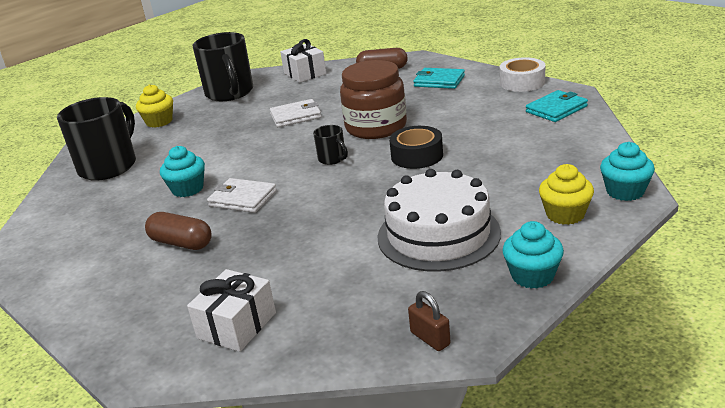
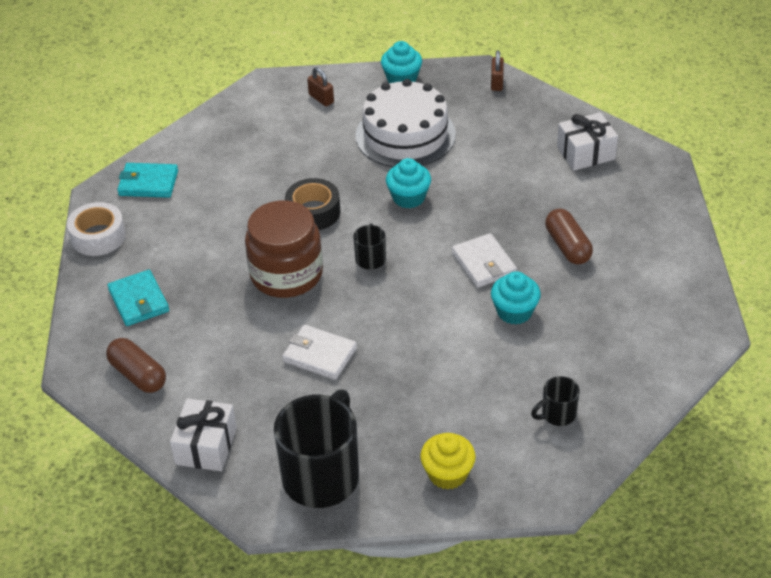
camera: 140 degrees left, 15 degrees up
black mug [57,97,136,181] -> black mug [531,376,580,426], size x0.46
yellow cupcake [539,164,594,225] -> brown padlock [307,67,334,106]
turquoise cupcake [600,142,655,201] -> turquoise cupcake moved to [386,158,431,208]

